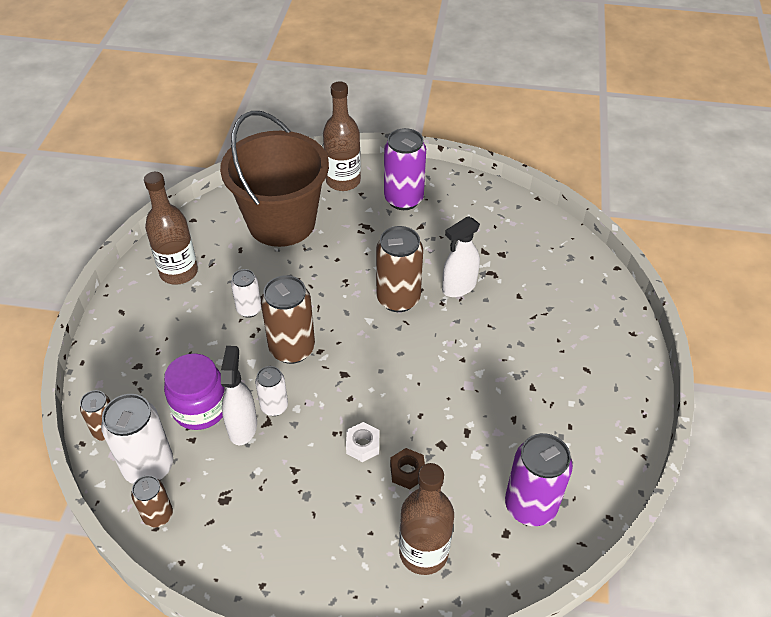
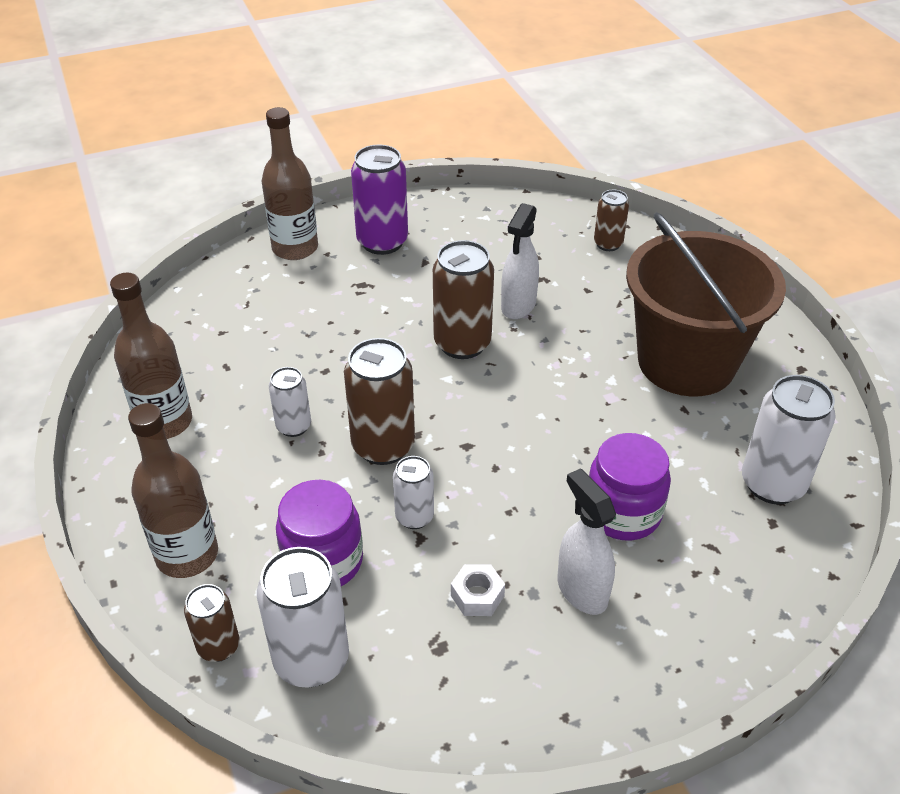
camera: 30 degrees left, 5 degrees down
brown can [131,475,173,527] -> brown can moved to [594,190,629,251]
brown bucket [220,111,329,247] -> brown bucket moved to [626,212,786,396]
white spray bottle [221,346,257,445] -> white spray bottle moved to [557,468,616,615]
white nut [346,422,379,462] -> white nut moved to [451,564,505,616]
brown nut [390,448,425,489] -> purple jar [589,433,671,541]
brown bottle [399,463,454,575] -> brown bottle moved to [128,403,218,578]
purple can [505,433,573,526] -> white can [742,375,836,504]

